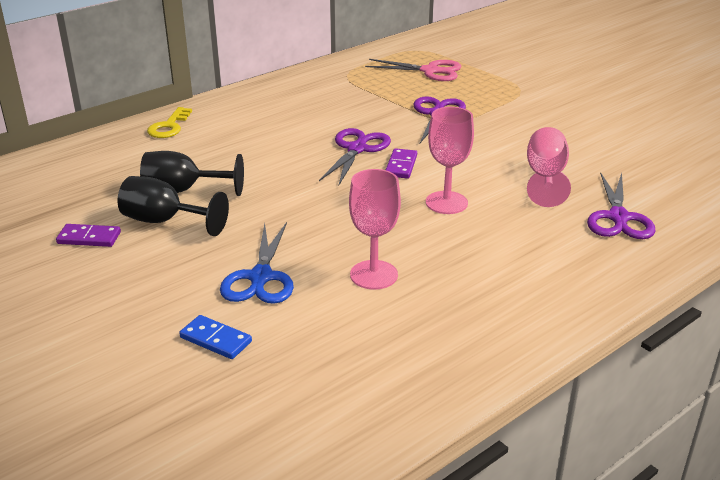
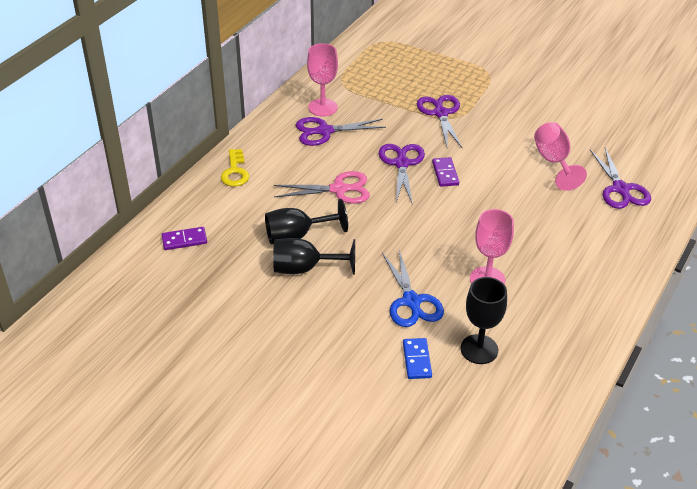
camera: 20 degrees left, 10 degrees up
purple domino [56,224,121,247] -> purple domino moved to [162,227,207,250]
blue domino [179,315,252,359] -> blue domino turned 75 degrees clockwise [403,338,432,379]
pink scissors [365,59,462,81] -> pink scissors moved to [274,171,370,204]
pink goblet [426,107,474,214] -> pink goblet moved to [307,43,338,116]
none -> purple scissors [296,117,386,146]
none -> black goblet [460,277,507,364]

